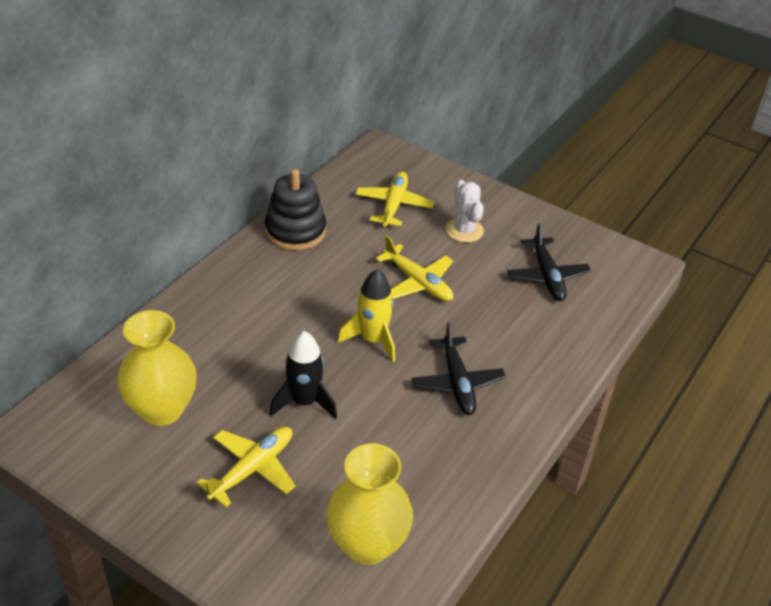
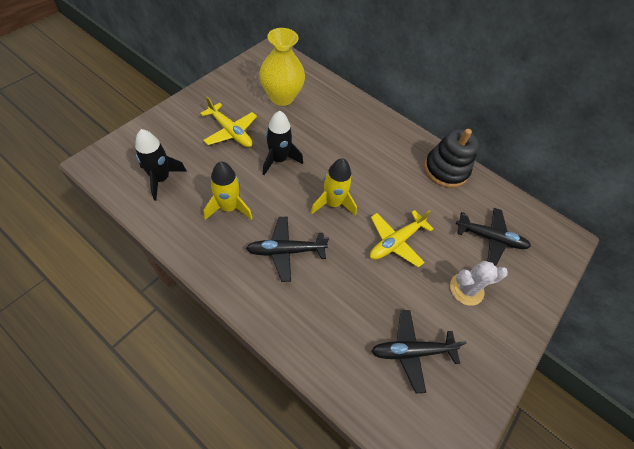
camera: 90 degrees right, 15 degrees up
yellow vase [326,443,413,565] -> black rocket [135,129,187,201]
yellow plane [356,172,434,227] -> black plane [456,208,531,266]
none -> yellow rocket [204,161,253,220]

